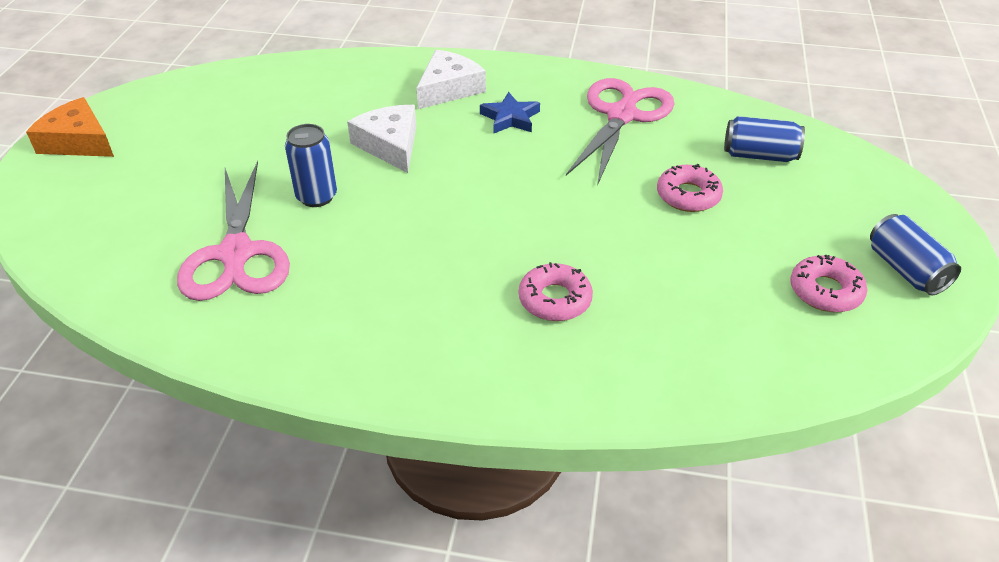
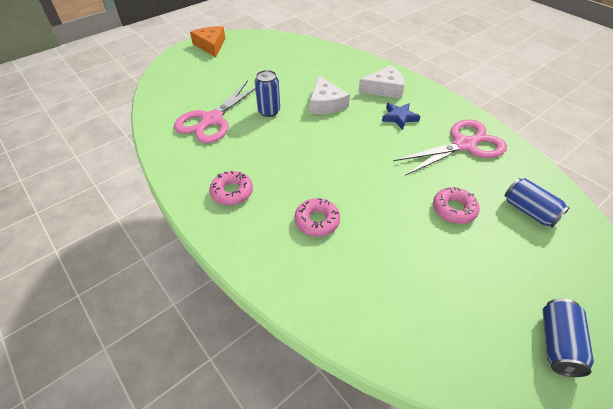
camera: 40 degrees right, 5 degrees up
white cheese [347,105,416,173] -> white cheese turned 150 degrees clockwise [310,76,350,114]
pink donut [790,255,867,312] -> pink donut moved to [209,171,253,205]

